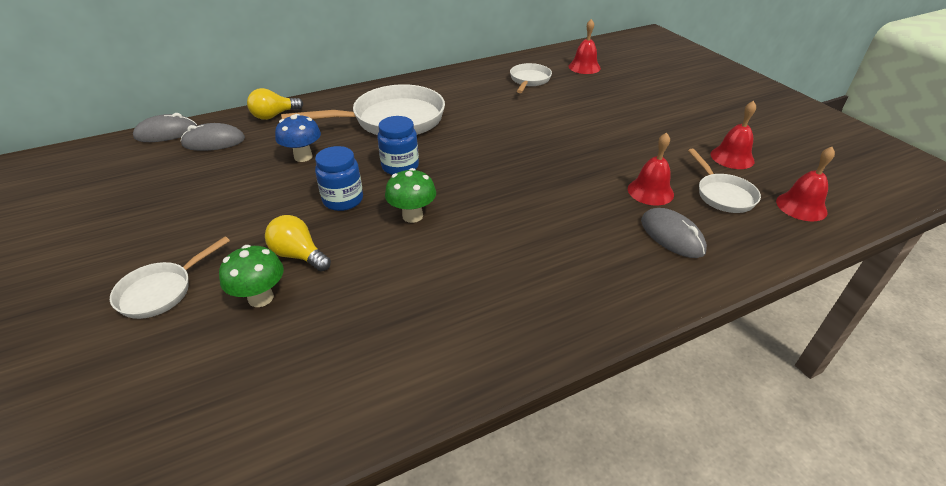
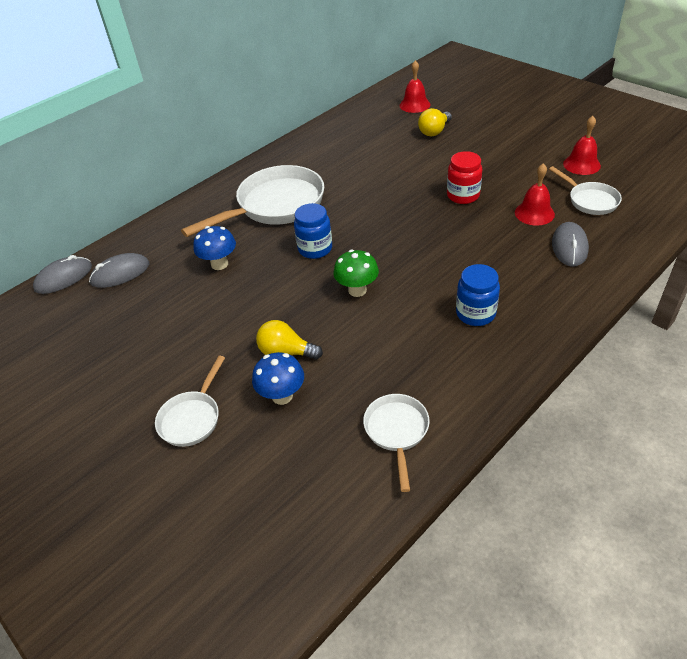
camera: 15 degrees left, 5 degrees up
green mushroom [219,245,284,307] -> blue mushroom [252,352,304,405]
yellow light bulb [247,88,303,120] -> yellow light bulb moved to [418,108,452,136]
blue jar [315,146,363,211] -> blue jar moved to [456,264,500,326]
white pan [510,63,552,93] -> white pan moved to [363,394,430,492]
grey mouse [641,208,707,258] -> grey mouse turned 60 degrees clockwise [552,222,589,267]
red bell [776,147,835,221] -> none
none -> red jar [447,151,482,204]

